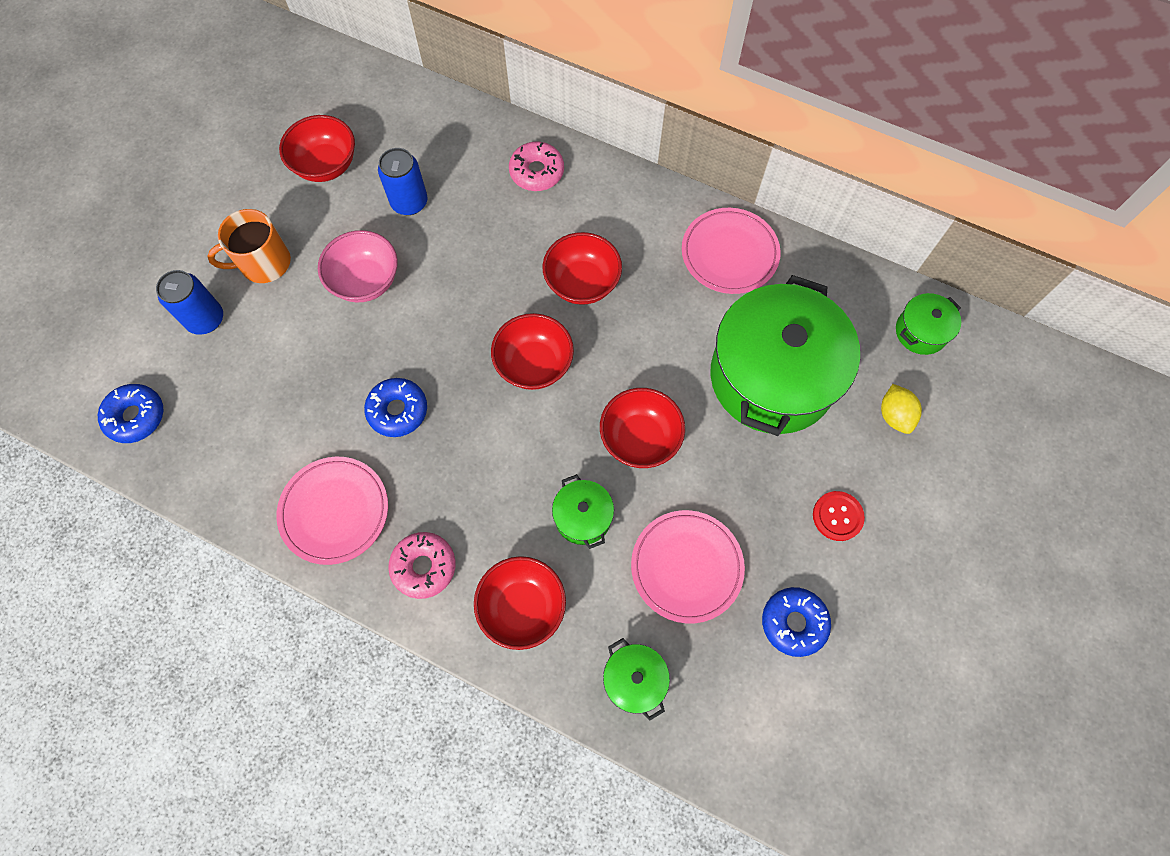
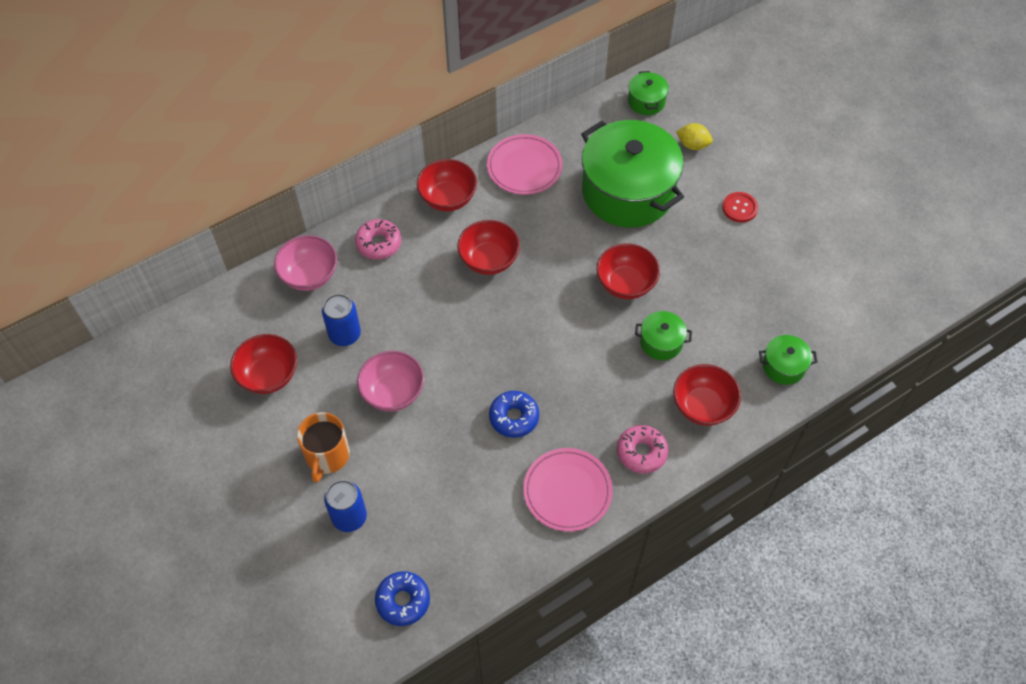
camera: 60 degrees left, 10 degrees down
red bowl [491,313,574,390] -> red bowl moved to [417,159,477,211]
pink plate [631,510,745,624] -> none
blue donut [762,587,831,657] -> none
none -> pink bowl [274,235,337,291]

